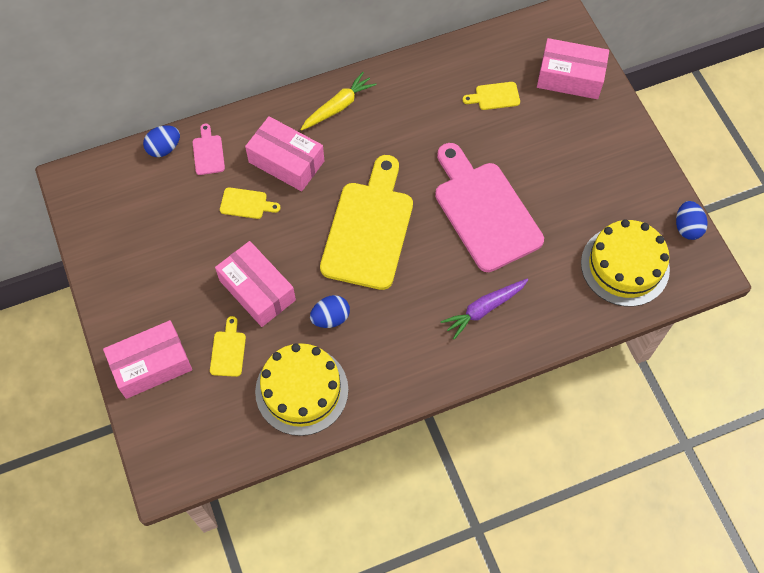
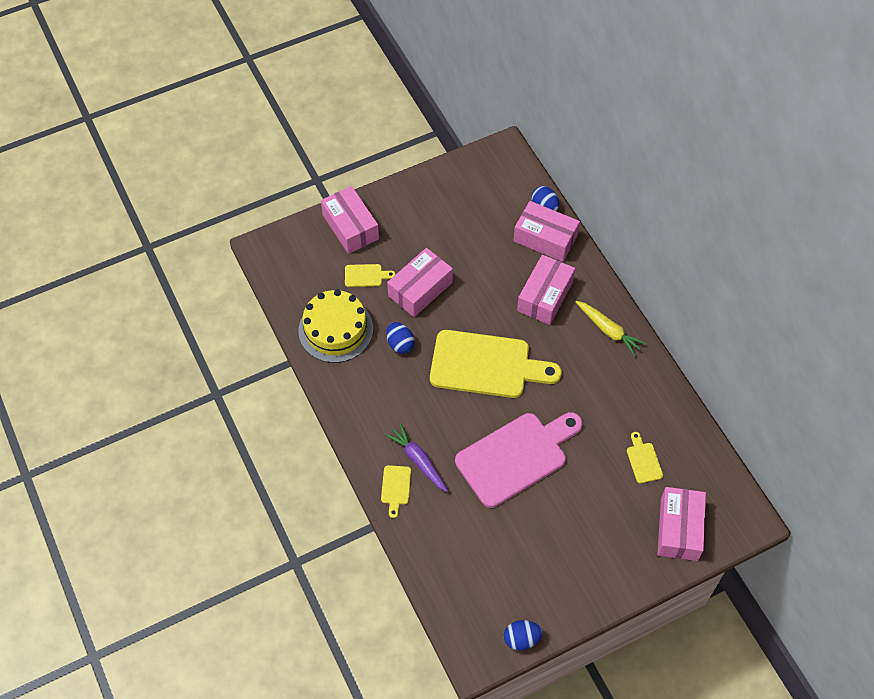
camera: 85 degrees right, 5 degrees down
pink cutting board [193,124,225,175] -> pink box [514,201,580,262]
yellow cutting board [220,187,280,219] -> yellow cutting board moved to [381,465,411,518]
yellow cake [581,219,670,307] -> none

